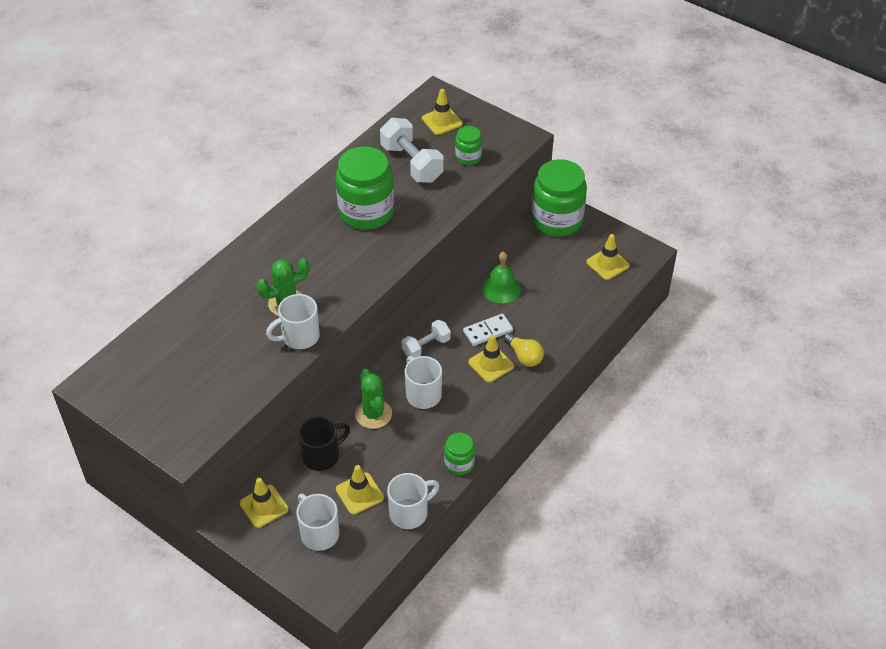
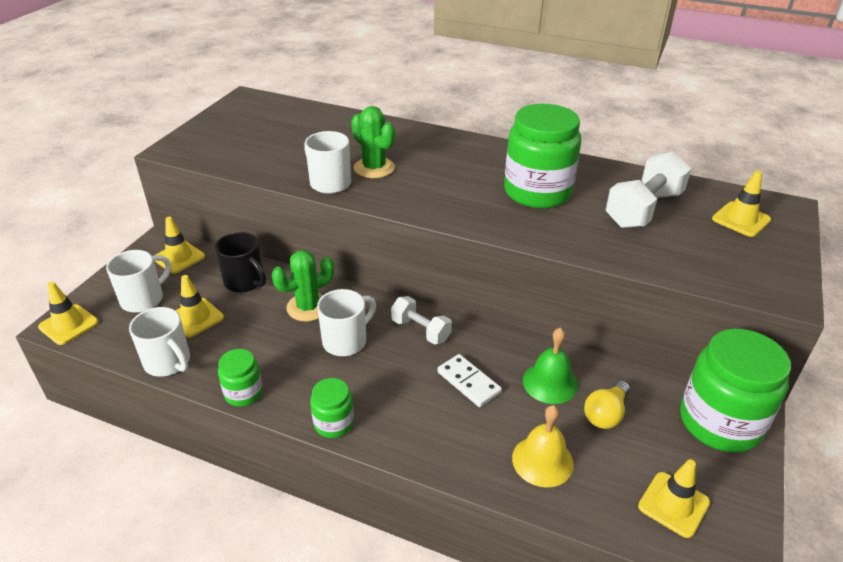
camera: 75 degrees right, 10 degrees down
green jar [455,126,482,165] -> green jar moved to [310,378,354,438]
yellow traffic cone [468,335,514,383] -> yellow traffic cone moved to [38,282,99,345]
yellow light bulb [504,333,544,367] -> yellow light bulb moved to [584,381,630,429]
none -> yellow bell [512,405,574,487]

